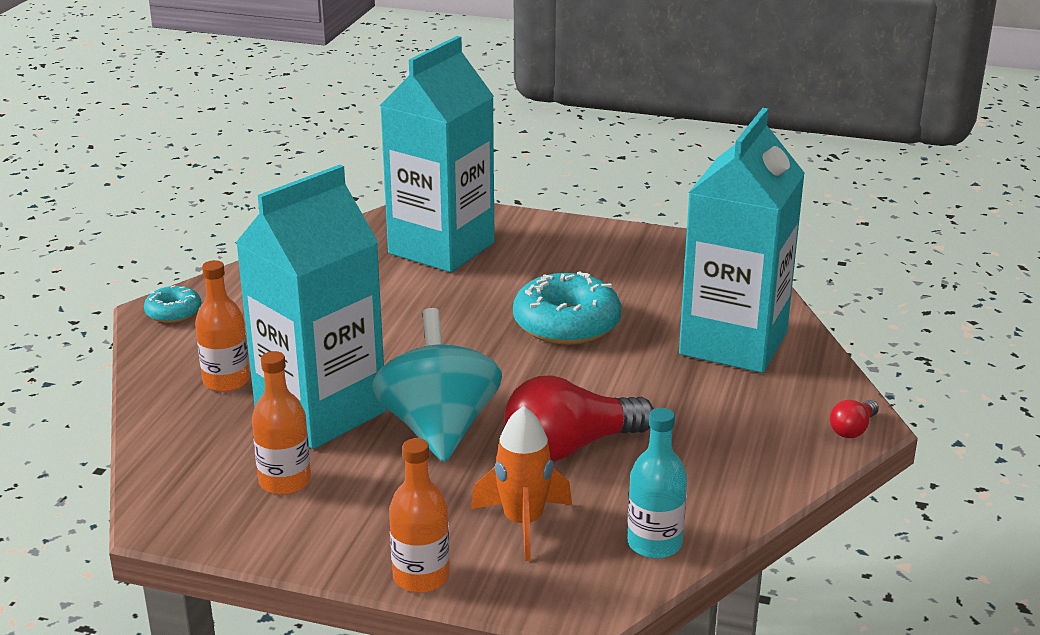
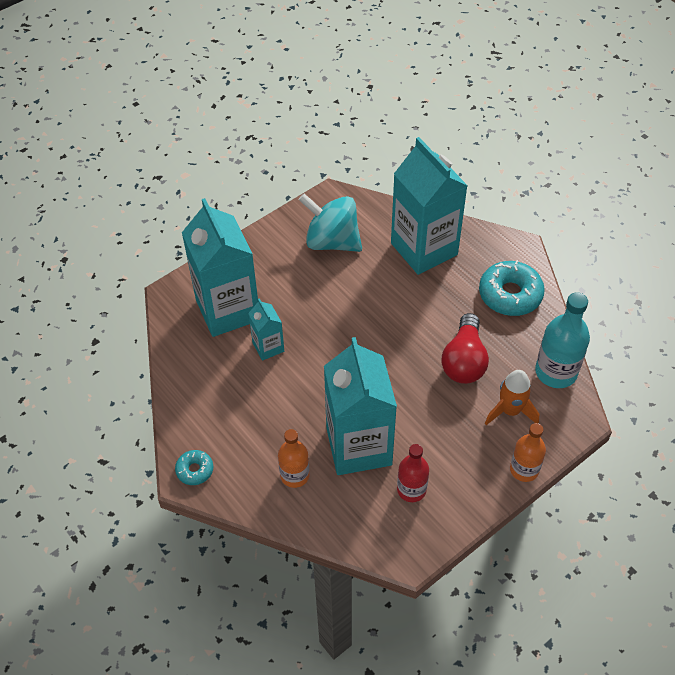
camera: 55 degrees left, 25 degrees up
orange bottle [252,351,311,495] -> red bottle [397,444,429,502]
turquoise spinning top [372,308,502,462] -> turquoise spinning top moved to [299,193,362,252]
turquoise donut [513,271,621,345] -> turquoise donut moved to [479,260,545,316]
turquoise bottle [627,408,687,559] -> turquoise bottle [535,292,590,388], size x1.55
red light bulb [830,400,879,438] -> none
none -> turquoise carton [248,298,284,361]

